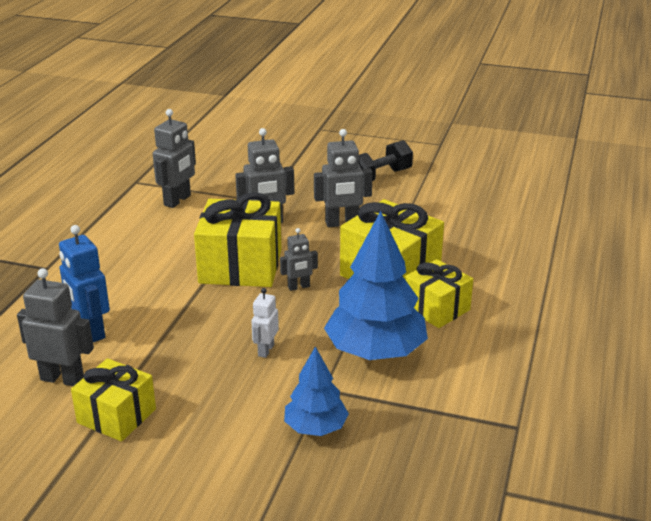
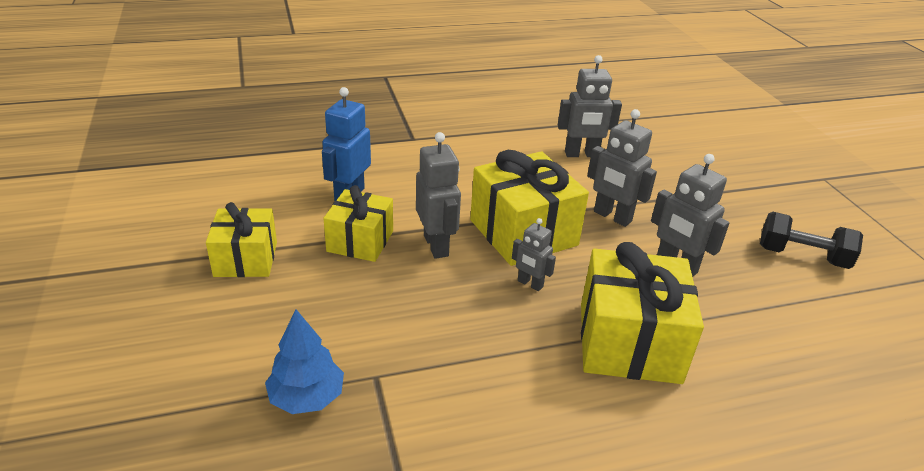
camera: 55 degrees right, 5 degrees up
grey robot [17,268,94,386] -> grey robot moved to [416,132,461,259]
white robot [251,288,279,358] -> none
blue tree [324,211,428,360] -> none
yellow gift [405,259,473,328] -> yellow gift moved to [323,185,393,262]

